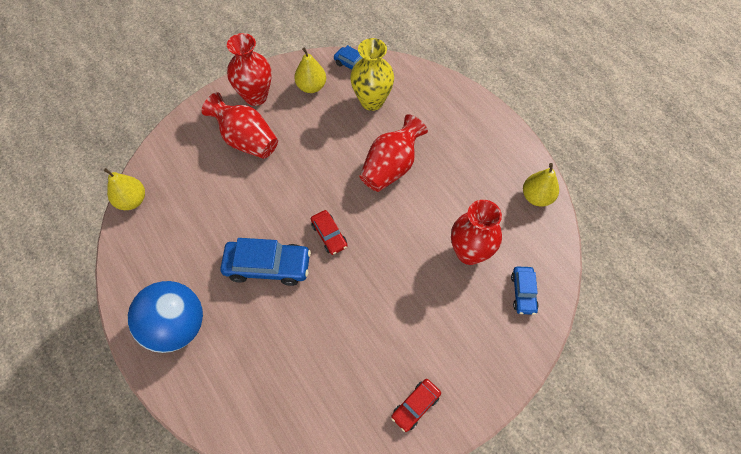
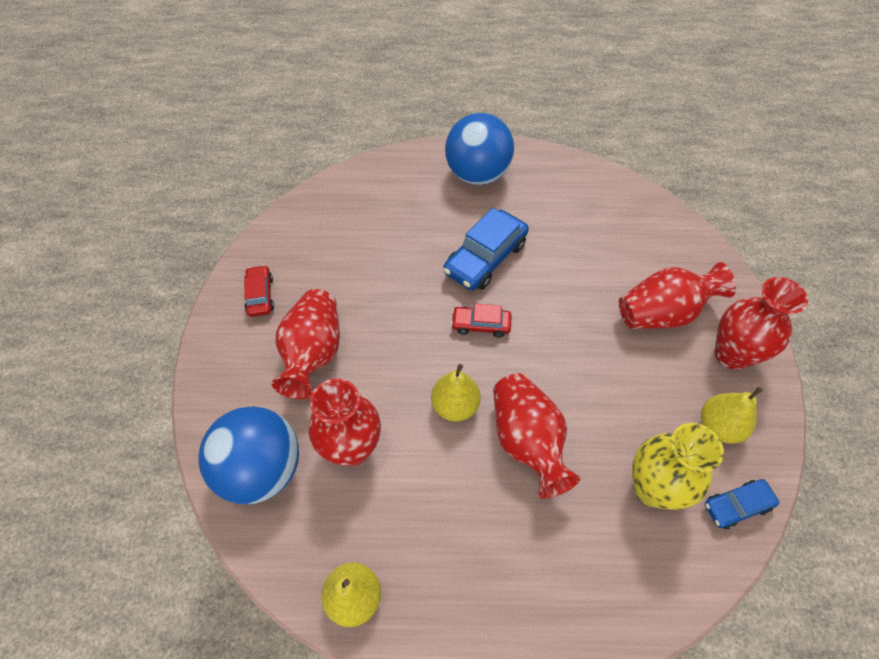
camera: 125 degrees right, 5 degrees down
yellow pear [104,168,145,210] -> yellow pear moved to [431,364,481,422]
blue car [511,266,539,315] -> blue ball [199,406,299,504]
none -> red vase [272,289,340,399]

